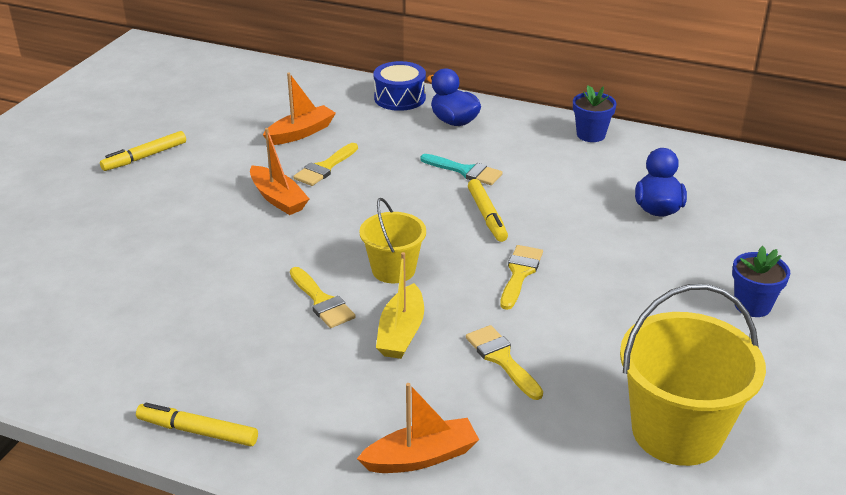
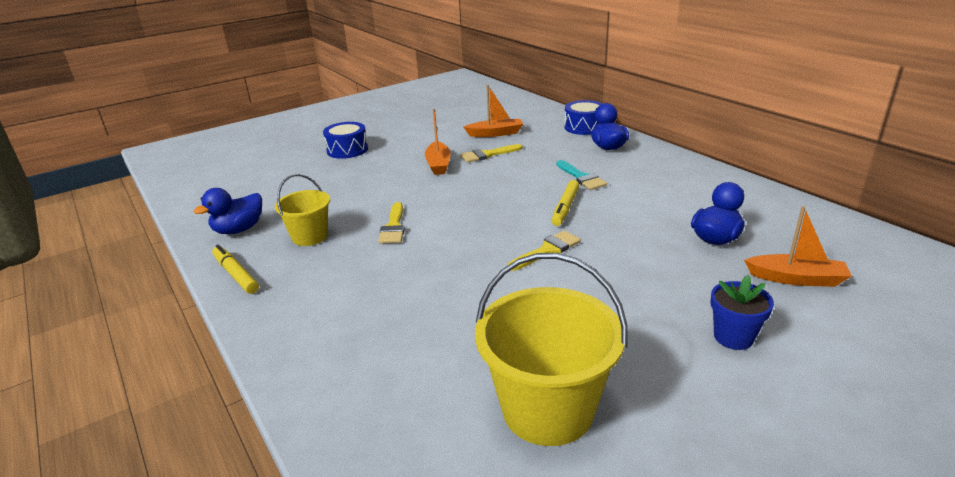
camera: 35 degrees right, 5 degrees down
yellow marker [100,131,186,171] -> none
orange boat [357,383,479,473] -> orange boat moved to [744,206,851,287]
yellow bucket [359,198,426,283] -> yellow bucket moved to [275,174,330,246]
yellow boat [376,252,424,359] -> none
yellow brush [466,325,543,400] -> none
blue flower pot [573,85,617,142] -> none
none -> blue duck [194,188,262,234]
none -> blue drum [323,122,368,159]

